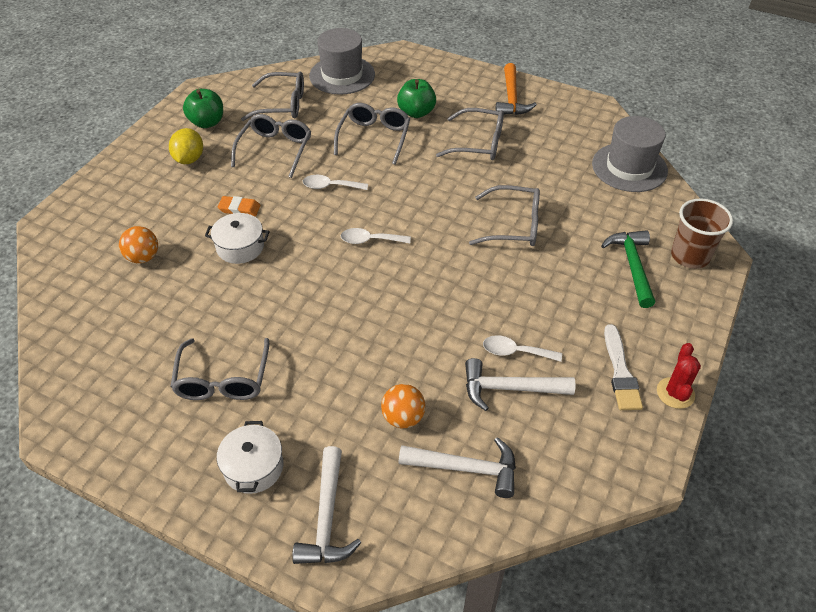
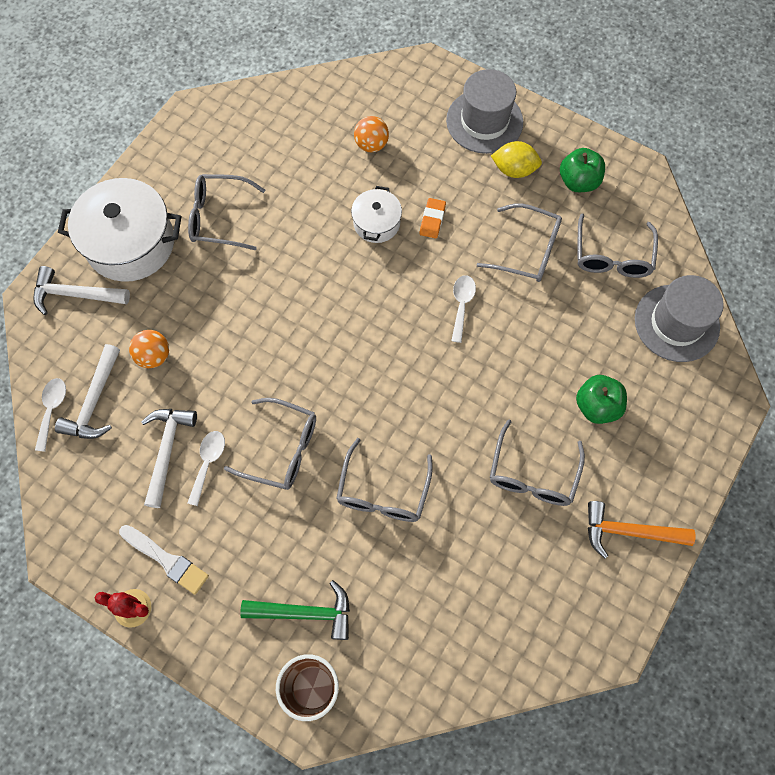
camera: 95 degrees right, 20 degrees up
white pot [217,421,283,494] -> white pot [58,178,181,282], size x1.89
grey glasses [334,103,410,165] -> grey glasses moved to [224,398,316,490]
white spoon [341,228,411,244] -> white spoon moved to [35,378,66,452]
grey hat [592,116,668,192] -> grey hat moved to [446,69,523,154]
white brush [604,324,643,410] -> white brush turned 150 degrees counterclockwise [119,525,209,595]

